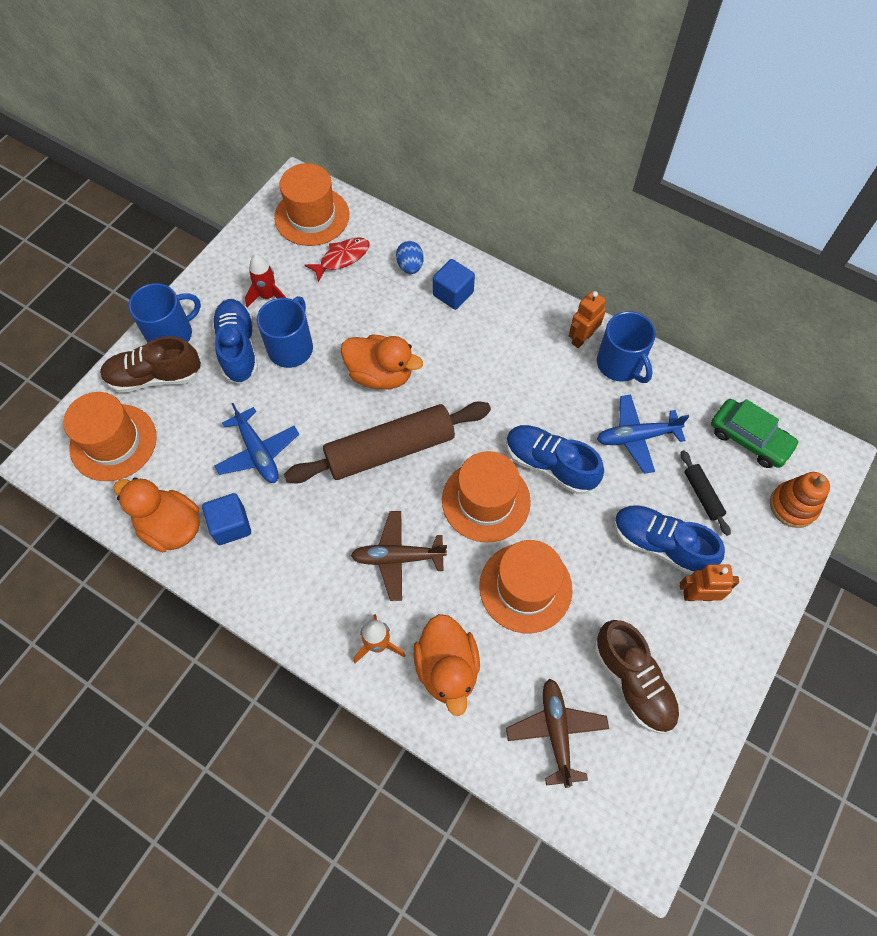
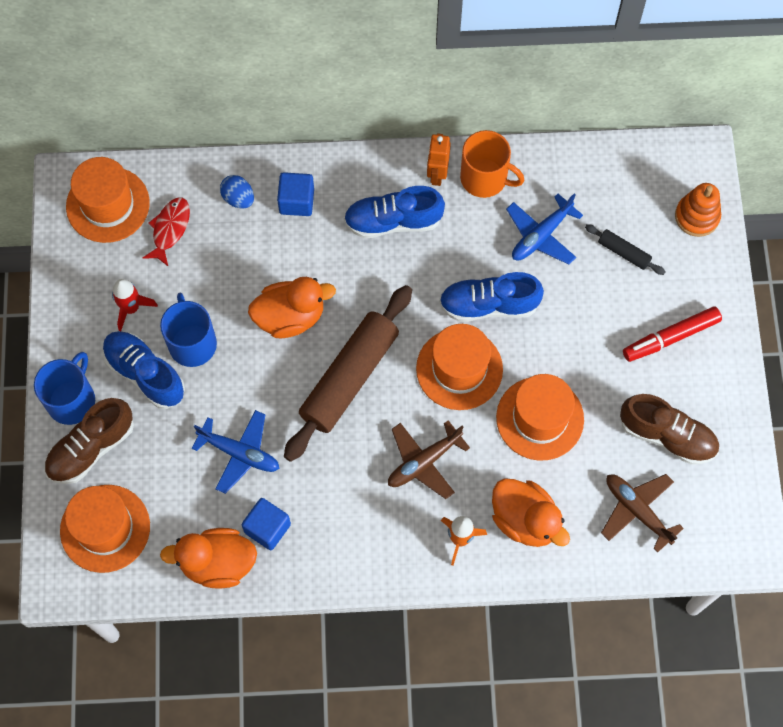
camera: 35 degrees left, 5 degrees up
blue mug [597,311,656,383] -> orange mug [460,130,525,198]
blue shoe [614,505,725,575] -> blue shoe moved to [344,186,445,238]
orange robot [680,564,739,601] -> red marker [623,306,722,362]
green car [711,399,799,468] -> none

